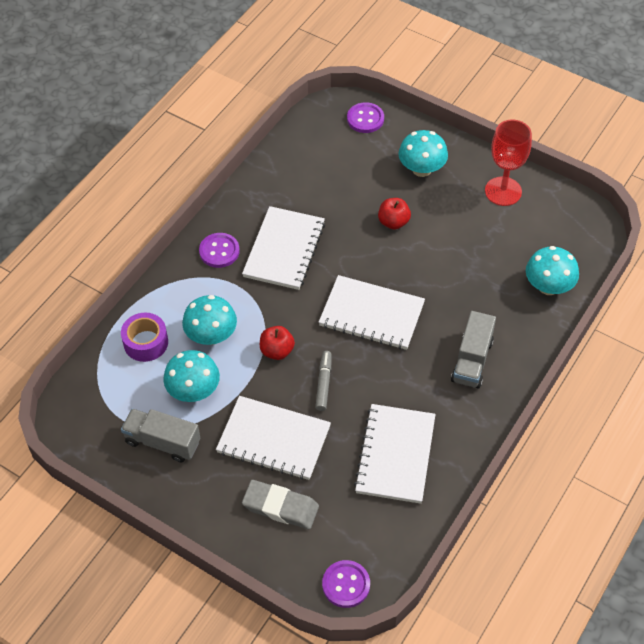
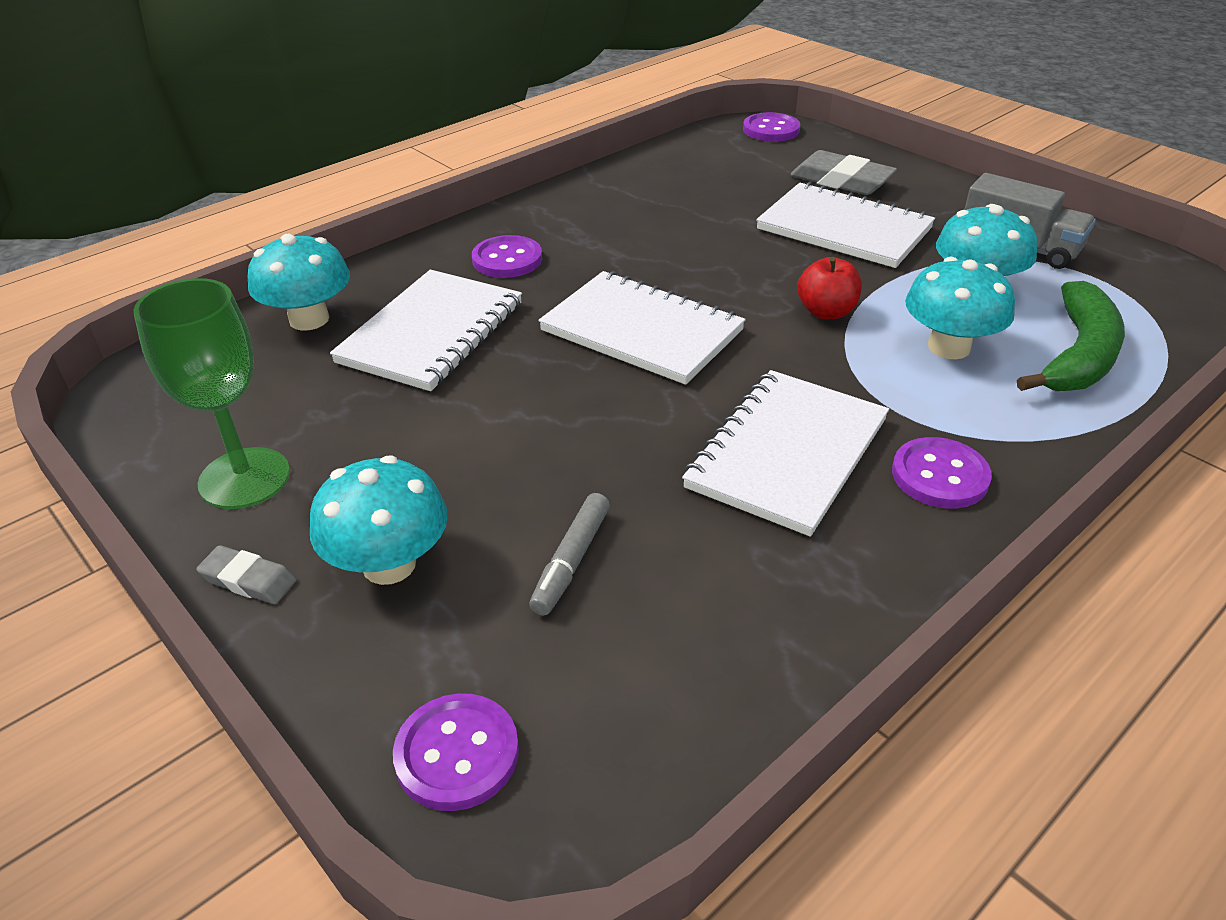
camera: 165 degrees left, 15 degrees down
purple tape [121,313,168,362] -> green banana [1017,281,1125,391]
grey marker [315,351,332,411] -> grey marker moved to [529,493,610,616]
white notebook [354,404,436,504] -> white notebook moved to [330,270,522,391]
red apple [378,198,411,229] -> none
grey truck [451,311,496,388] -> purple button [472,235,542,278]
red goblet [485,120,532,206] -> green goblet [134,278,290,509]
none -> grey eraser [196,545,296,604]

